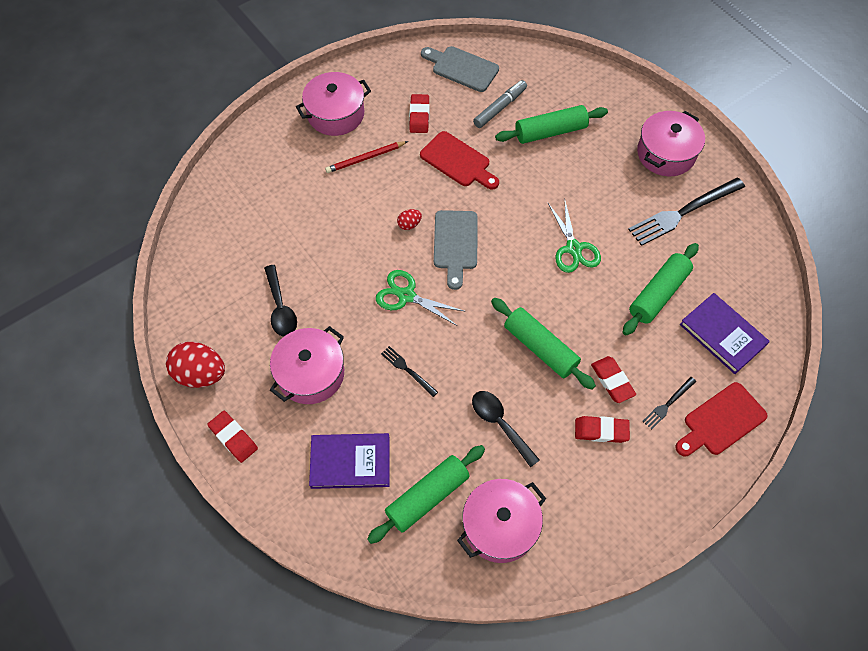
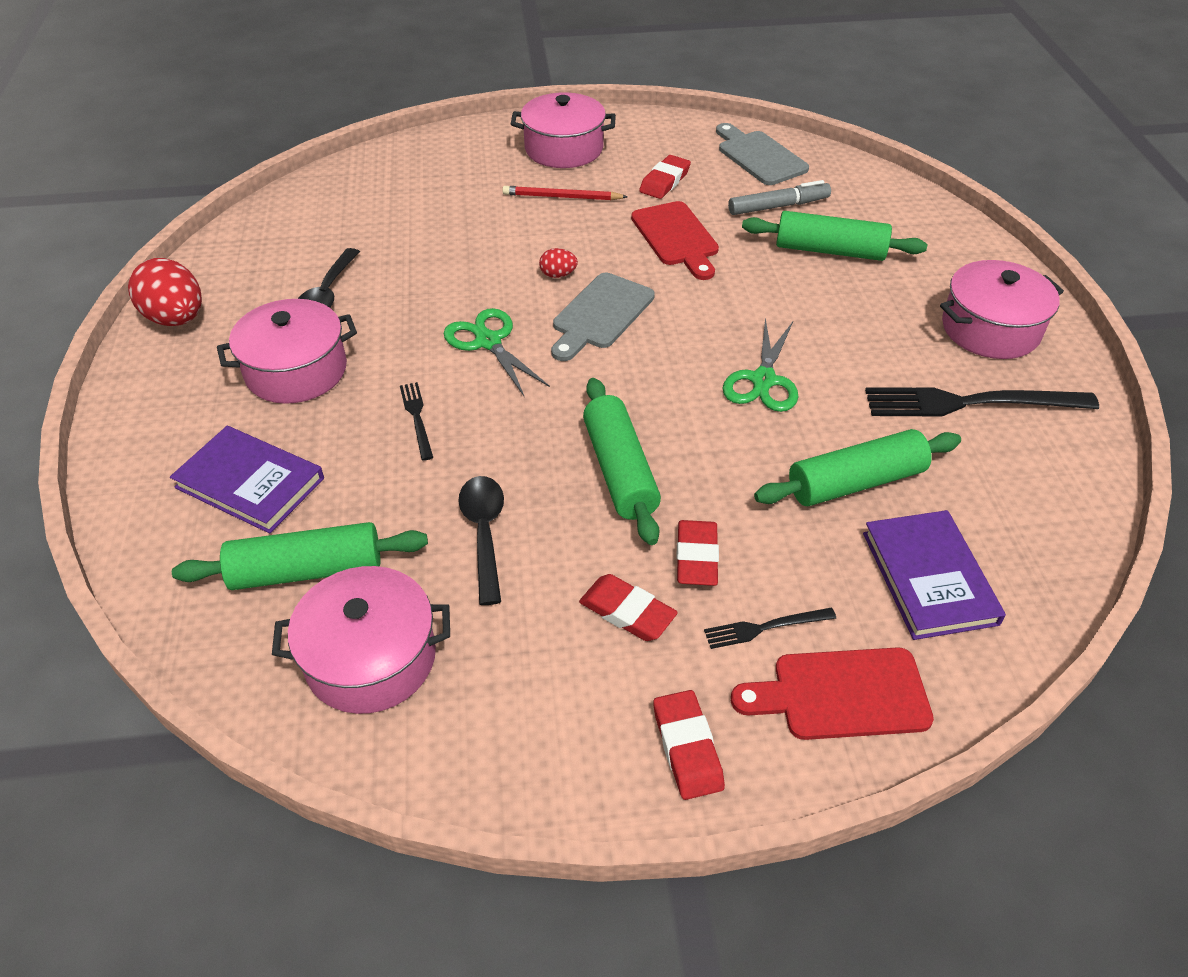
camera: 30 degrees right, 15 degrees down
red eraser [207,411,258,463] -> red eraser moved to [653,690,725,800]

